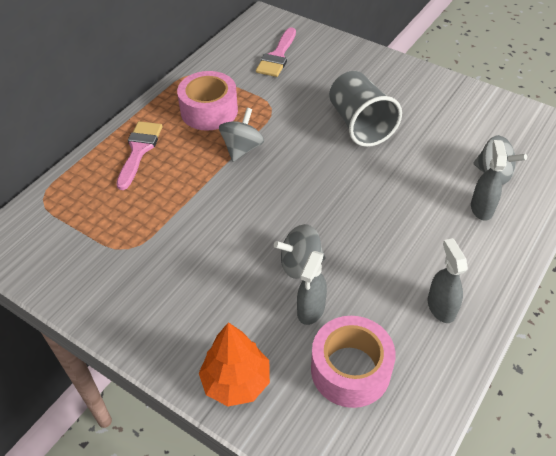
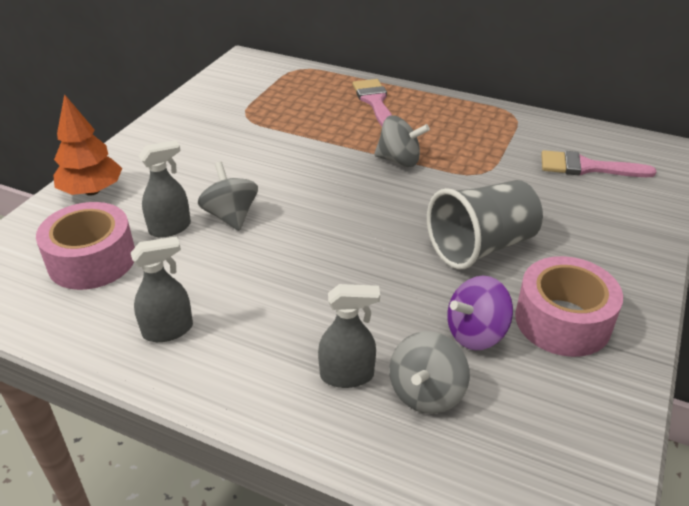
camera: 80 degrees right, 10 degrees down
pink brush [116,121,163,190] -> pink brush turned 105 degrees counterclockwise [353,79,392,127]
pink tape [177,71,238,131] -> pink tape moved to [515,256,623,357]
grey spray bottle [297,251,327,325] -> grey spray bottle turned 135 degrees clockwise [139,140,191,237]
none -> purple spinning top [447,276,513,350]

